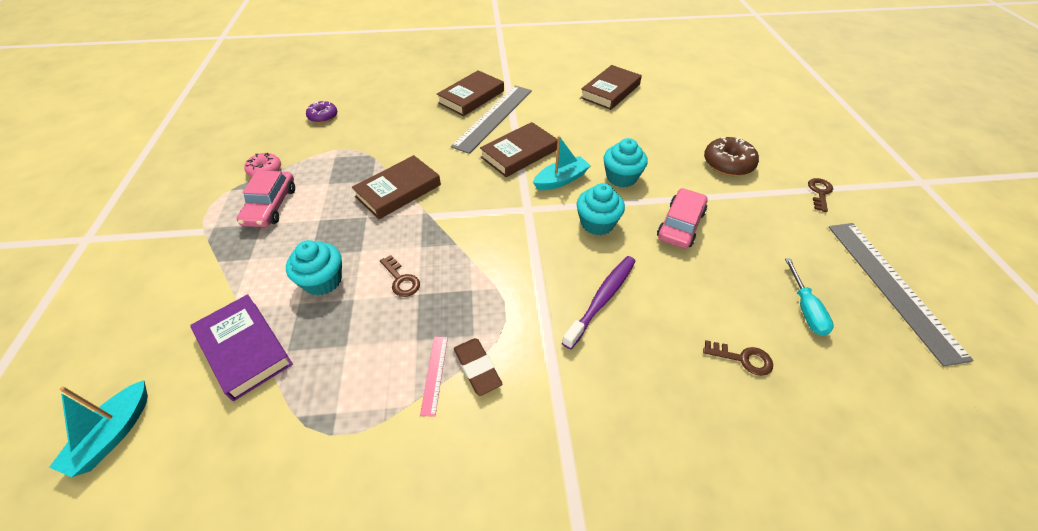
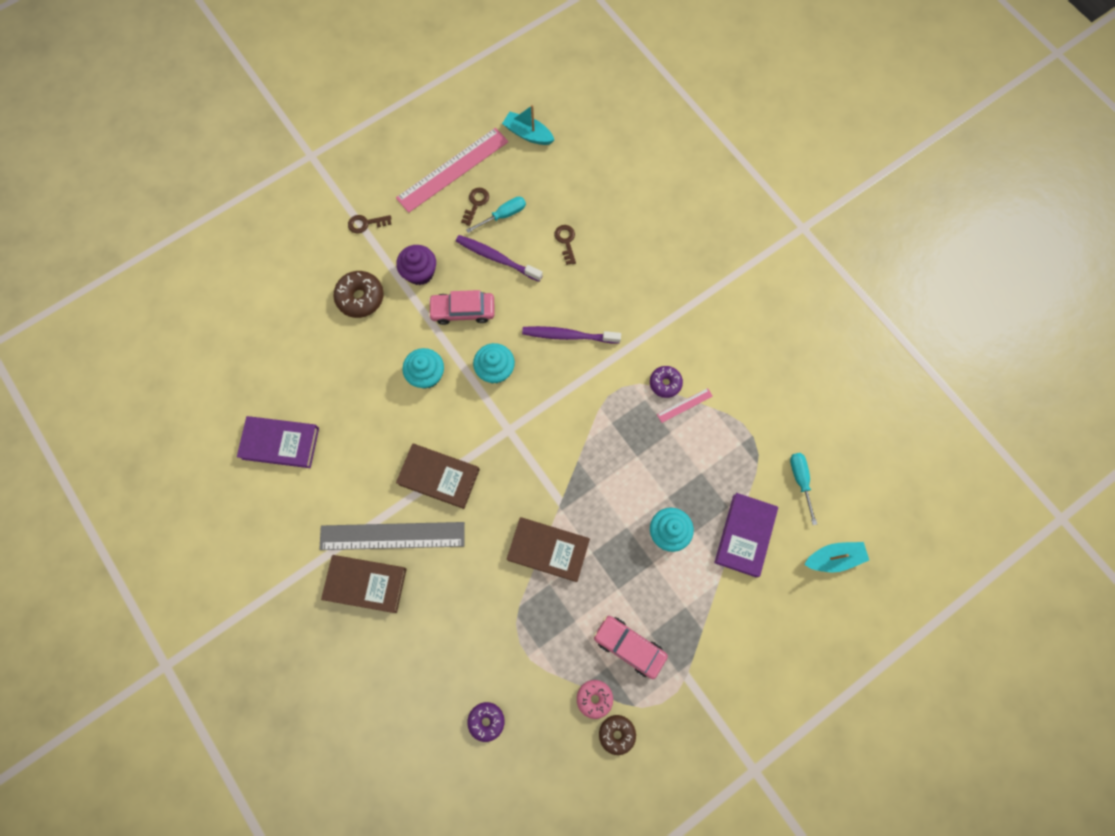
camera: 120 degrees left, 25 degrees up
pink car [237,171,295,227] -> pink car turned 120 degrees counterclockwise [593,616,668,679]
brown key [380,255,420,297] -> brown key moved to [461,188,489,226]
brown eraser [454,338,503,396] -> purple donut [650,366,683,398]
turquoise boat [533,136,591,190] -> turquoise boat moved to [502,105,554,145]
brown book [580,65,642,110] -> purple book [237,416,319,468]
grey ruler [829,223,974,366] -> pink ruler [396,127,509,213]
none -> purple cupcake [396,245,436,285]
none -> purple toothbrush [456,235,543,282]
none -> brown donut [599,715,636,755]
none -> turquoise screwdriver [790,453,817,525]

